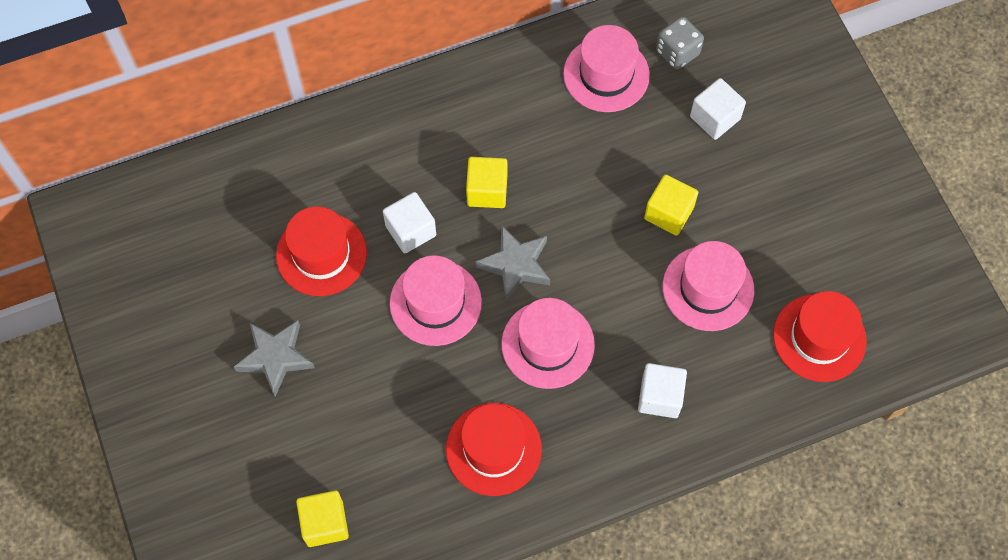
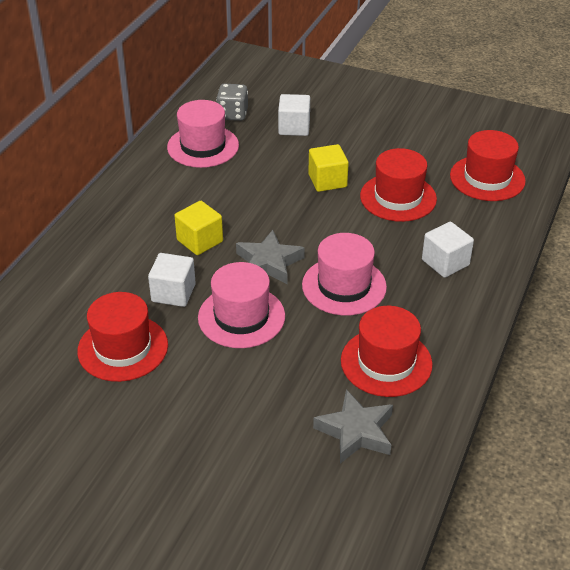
camera: 45 degrees left, 25 degrees down
grey star [234,320,315,397] -> grey star moved to [313,389,393,464]
yellow cube [296,490,349,547] -> none
pink hat [663,241,754,331] -> red hat [360,148,437,222]

